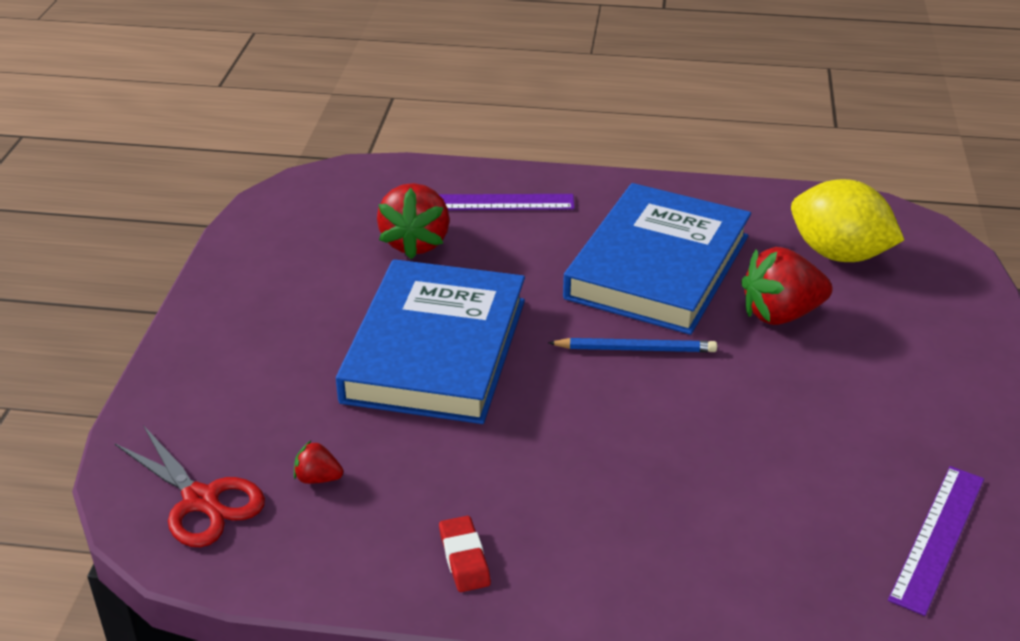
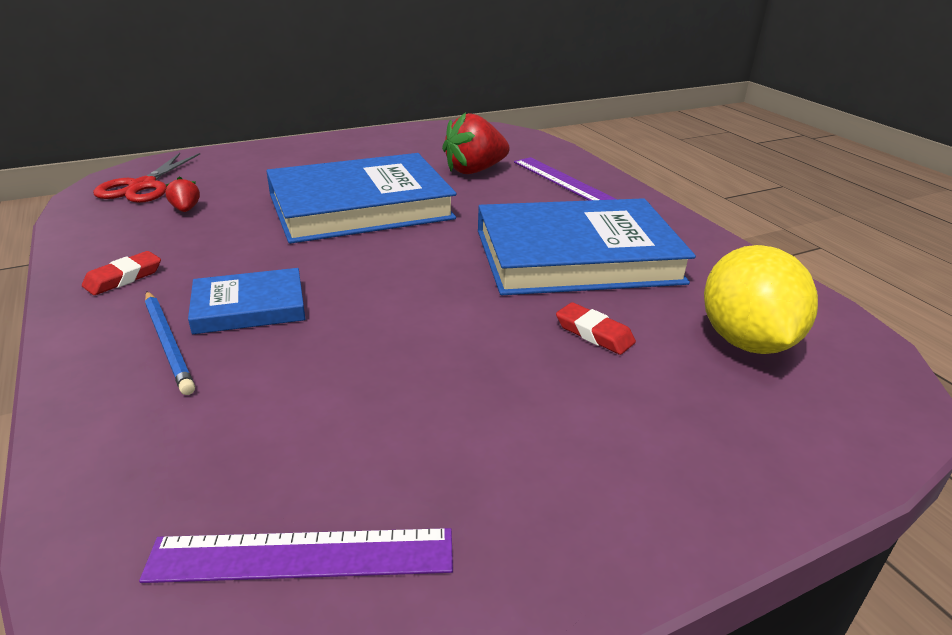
camera: 55 degrees right, 5 degrees down
blue pencil [548,338,717,352] -> blue pencil moved to [145,291,195,395]
red strawberry [741,247,833,325] -> red eraser [556,302,636,355]
none -> blue book [188,268,305,334]

